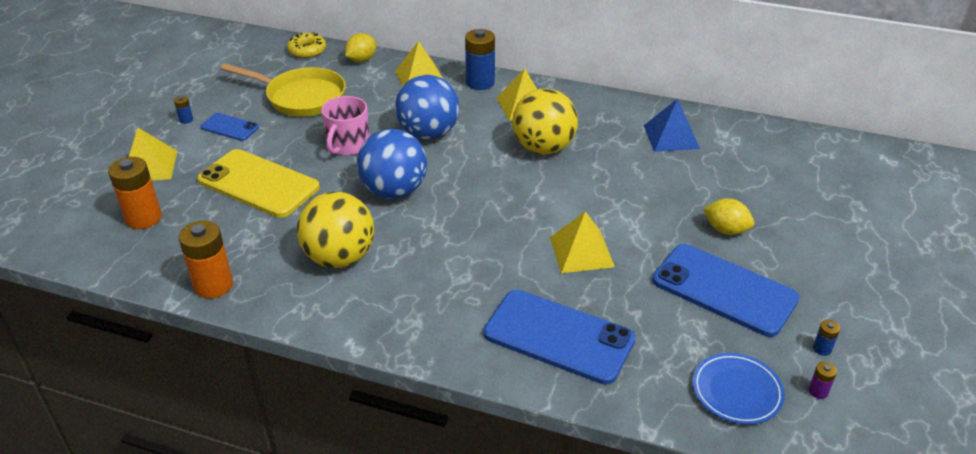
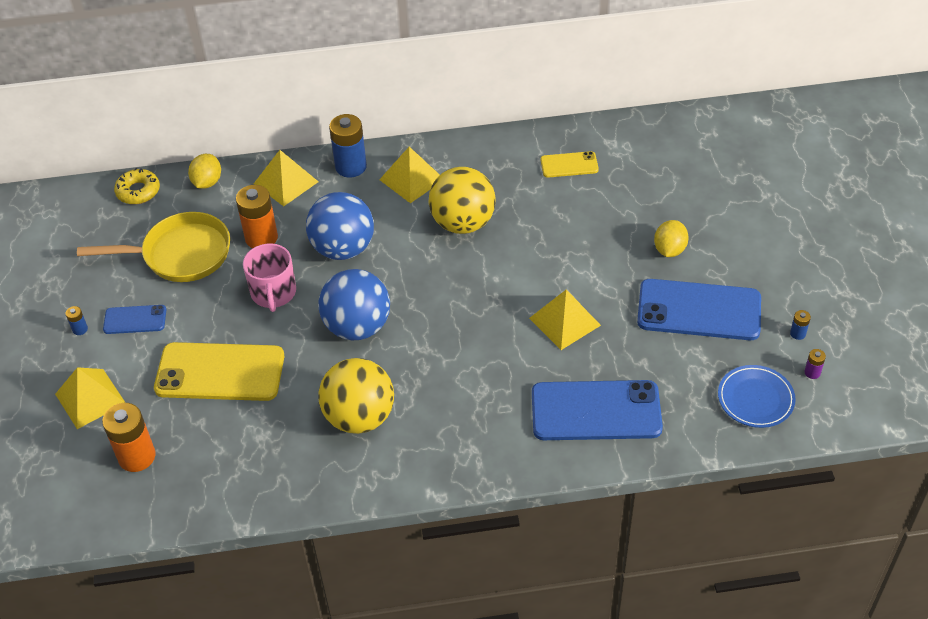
camera: 25 degrees left, 10 degrees up
orange battery [179,221,233,298] -> orange battery moved to [236,185,278,248]
blue pyramid [643,99,700,152] -> yellow phone [541,151,599,178]
yellow lemon [703,198,754,235] -> yellow lemon turned 75 degrees counterclockwise [654,220,689,257]

